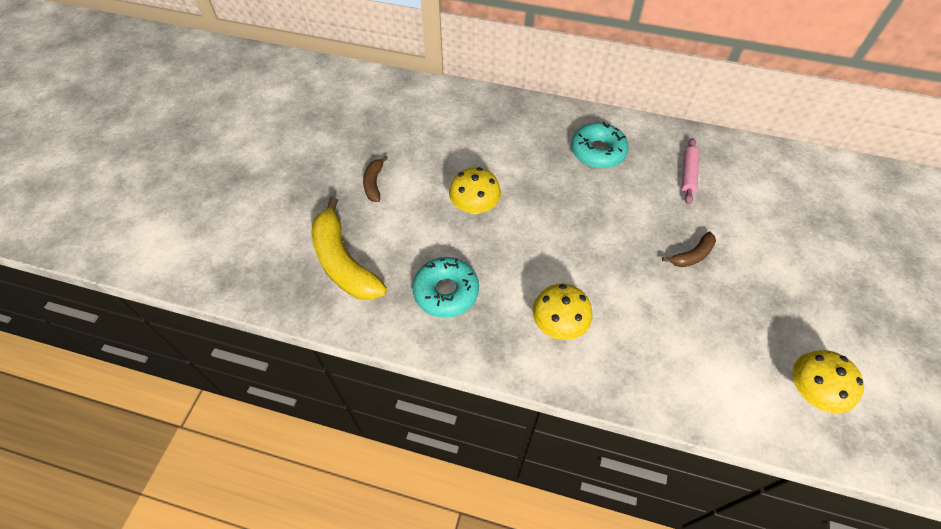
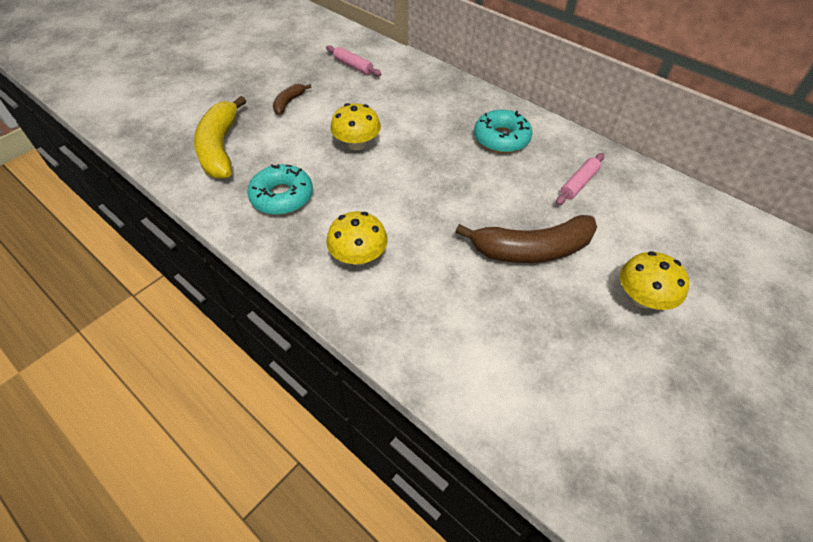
camera: 25 degrees right, 5 degrees down
brown banana [662,232,716,267] -> brown banana [455,215,597,263], size x2.03
yellow mushroom [793,350,864,413] -> yellow mushroom moved to [620,251,690,310]
none -> pink rolling pin [326,45,382,76]

